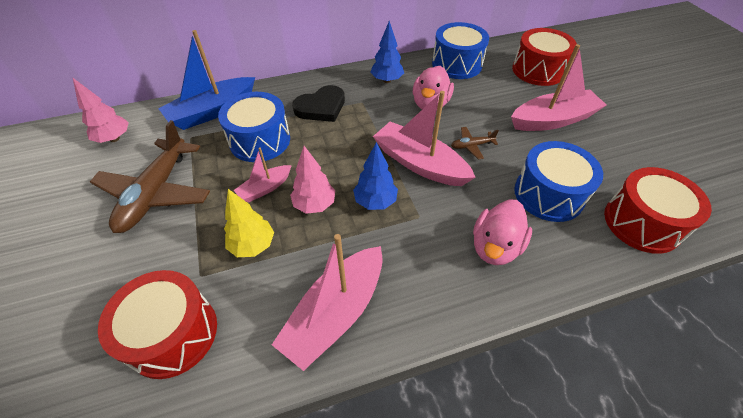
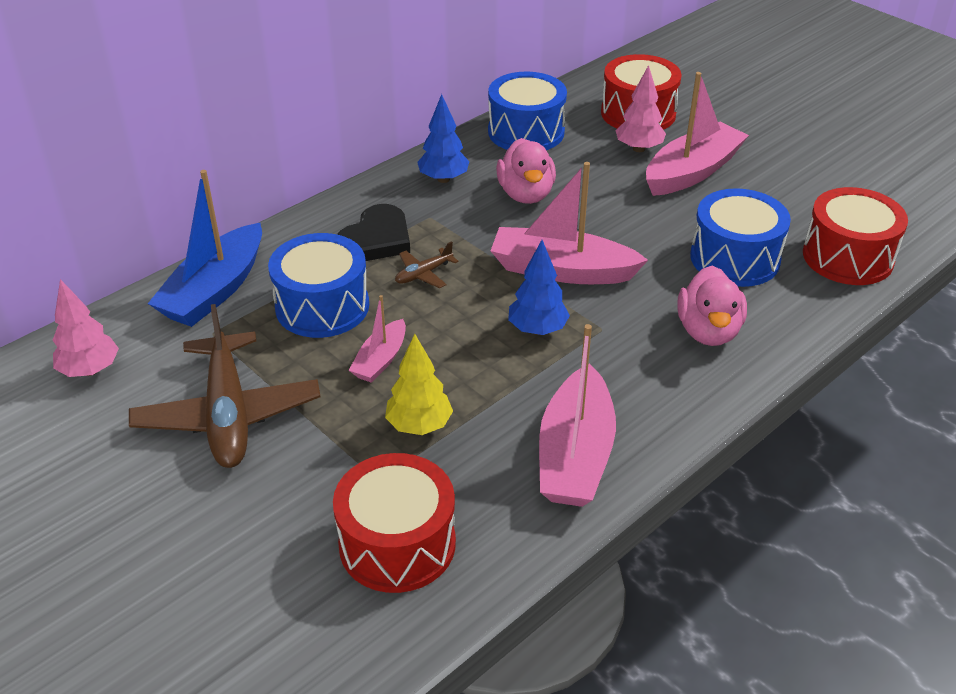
camera: 25 degrees left, 10 degrees down
pink tree [290,146,335,214] -> pink tree moved to [616,65,666,152]
brown plane [451,127,499,160] -> brown plane moved to [395,241,458,288]

